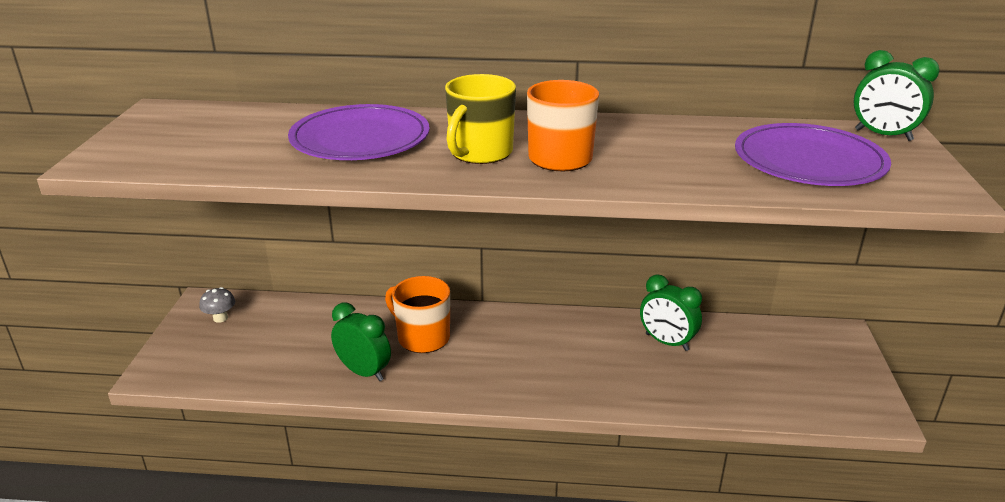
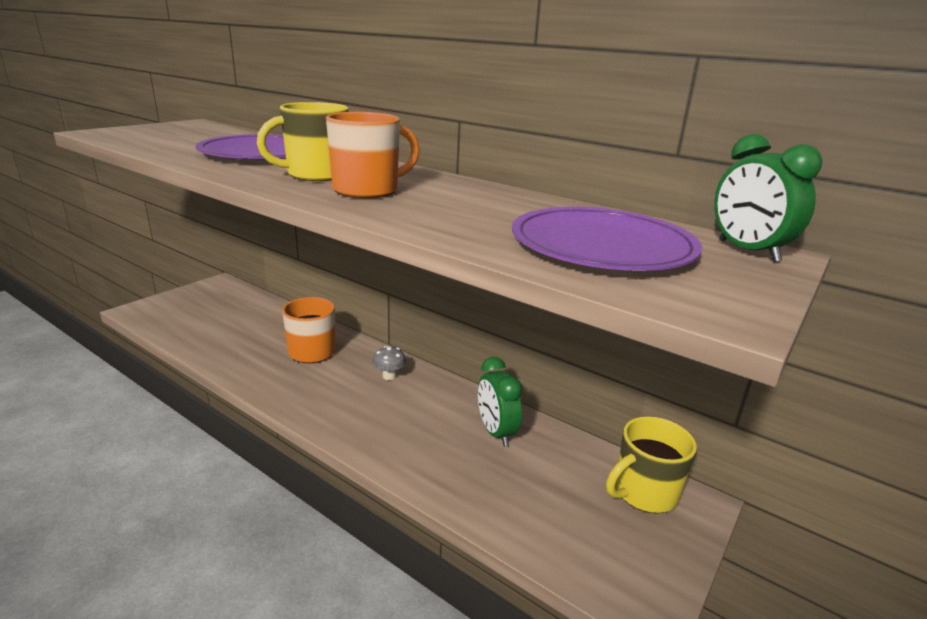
camera: 30 degrees right, 5 degrees down
grey mushroom [199,287,235,323] -> grey mushroom moved to [373,346,406,380]
green clock [331,302,391,381] -> none
none -> yellow mug [606,416,697,513]

